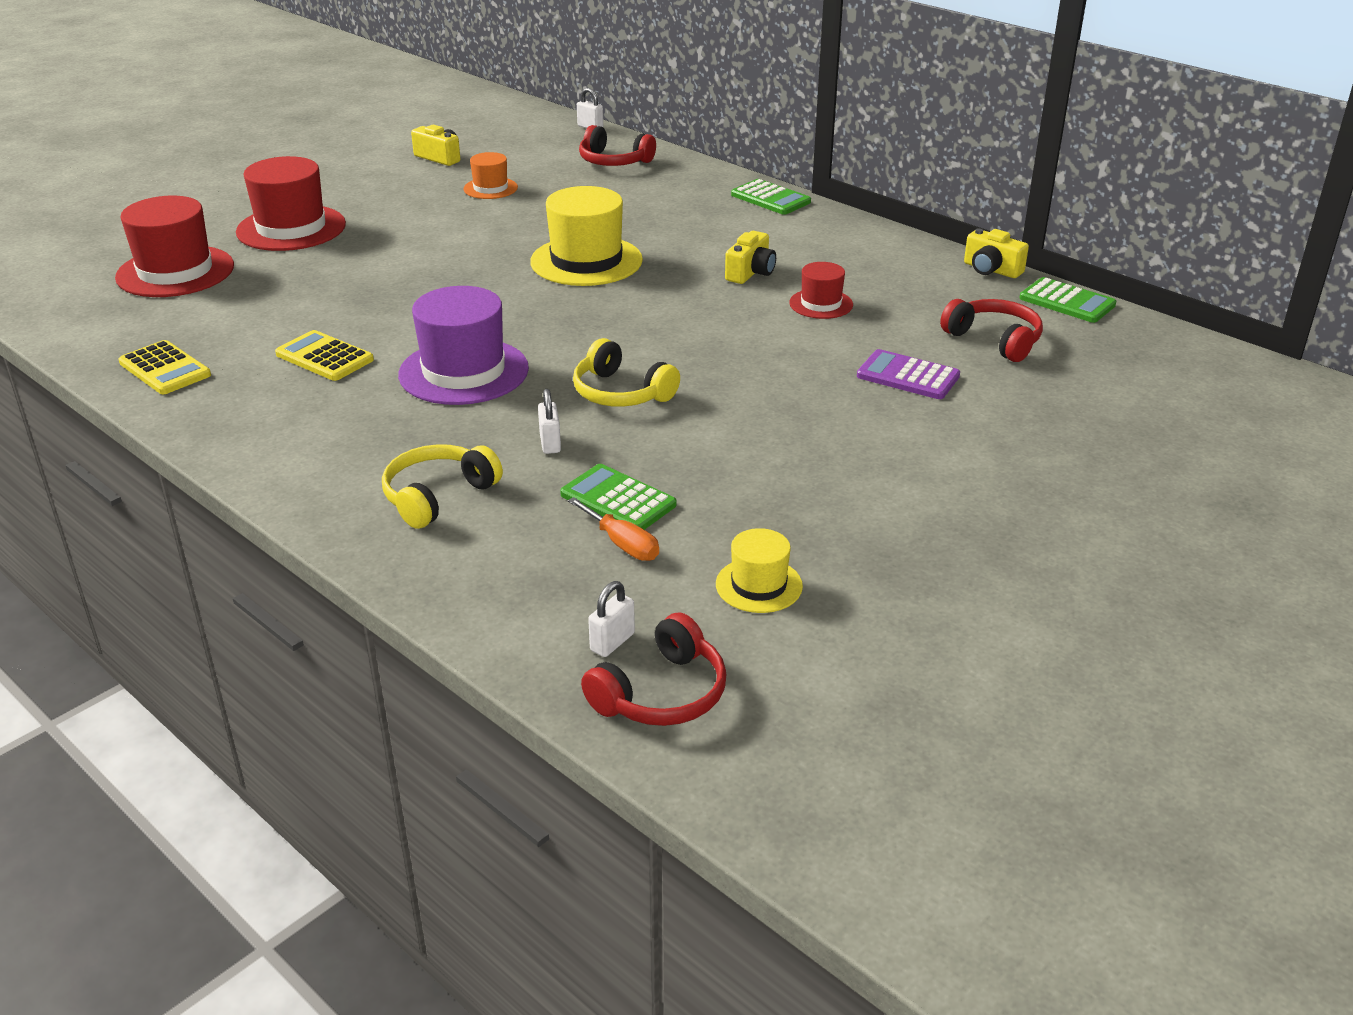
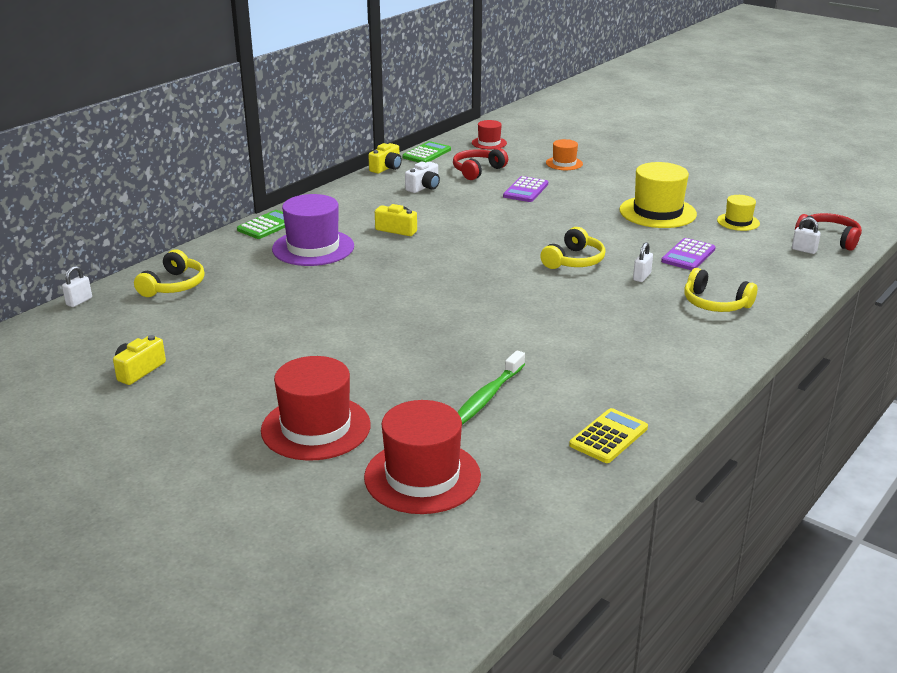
camera: 95 degrees left, 5 degrees down
yellow calculator [275,330,374,381] -> none
purple hat [398,286,529,405] -> purple hat moved to [272,194,354,266]
orange hat [463,152,518,199] -> orange hat moved to [546,139,583,170]
yellow hat [530,186,643,286] -> yellow hat moved to [619,162,697,228]
white padlock [538,389,561,454] -> white padlock turned 45 degrees counterclockwise [633,242,653,282]
green calculator [560,464,677,530] -> purple calculator [661,238,715,270]
orange screwdriver [568,497,659,561] -> none
red headphones [579,125,656,166] -> yellow headphones [134,249,205,297]
red hat [789,262,853,319] -> red hat moved to [472,120,507,149]
none -> white camera [405,162,440,193]
none -> green toothbrush [458,350,525,425]

